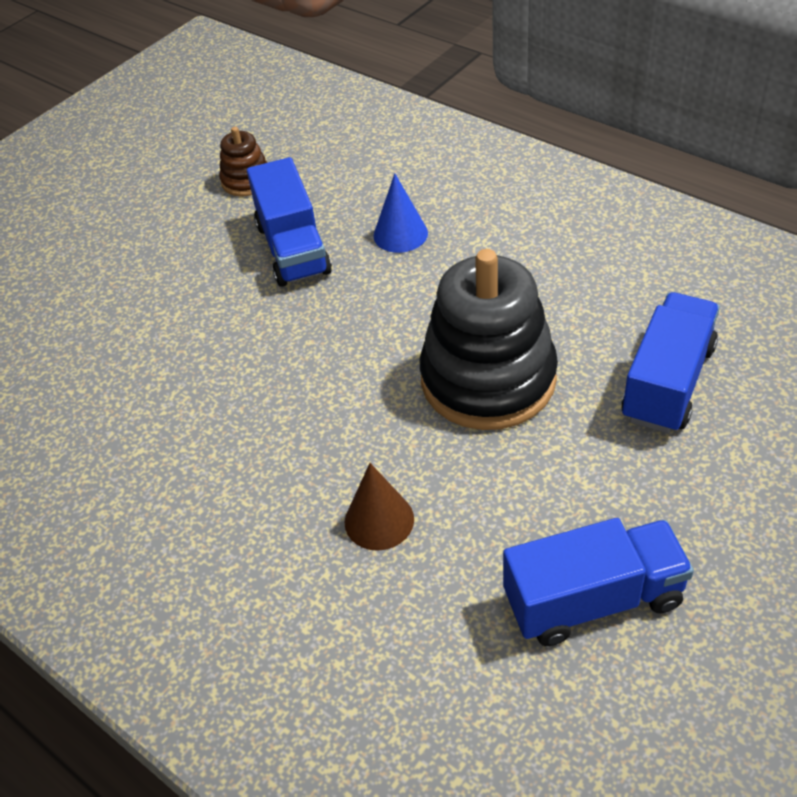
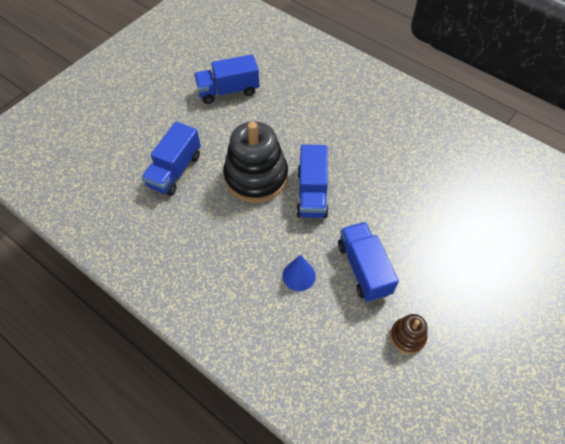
camera: 175 degrees right, 10 degrees up
brown cone [345,463,414,551] -> none
none -> blue truck [296,144,329,218]

